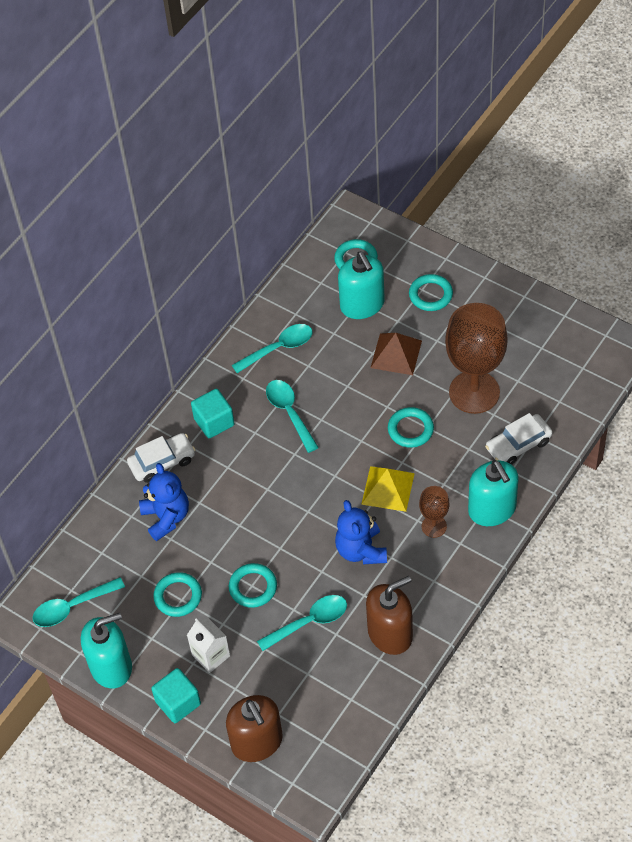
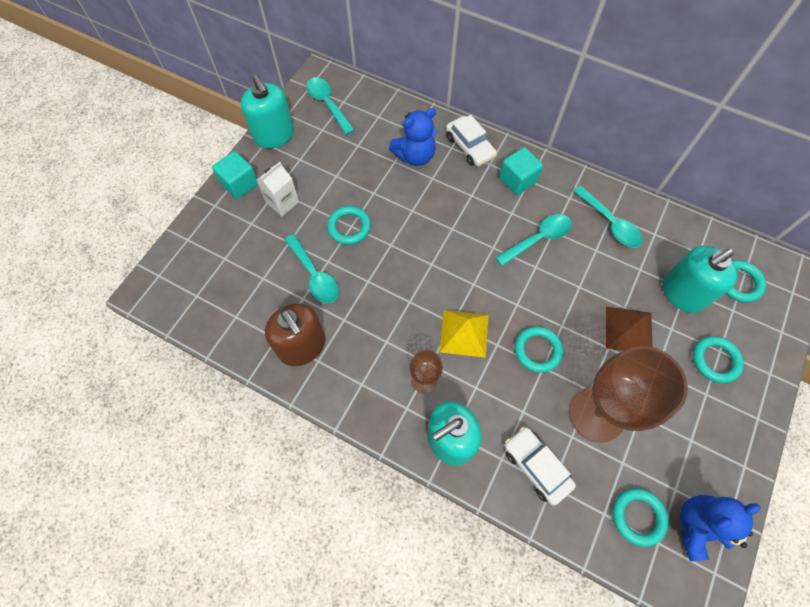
camera: 80 degrees right, 10 degrees up
turquoise ring [153,572,202,617] -> turquoise ring moved to [612,488,669,547]
brown soap dispenser [226,695,283,762] -> none
blue teddy bear [335,500,387,565] -> blue teddy bear moved to [680,495,761,561]

